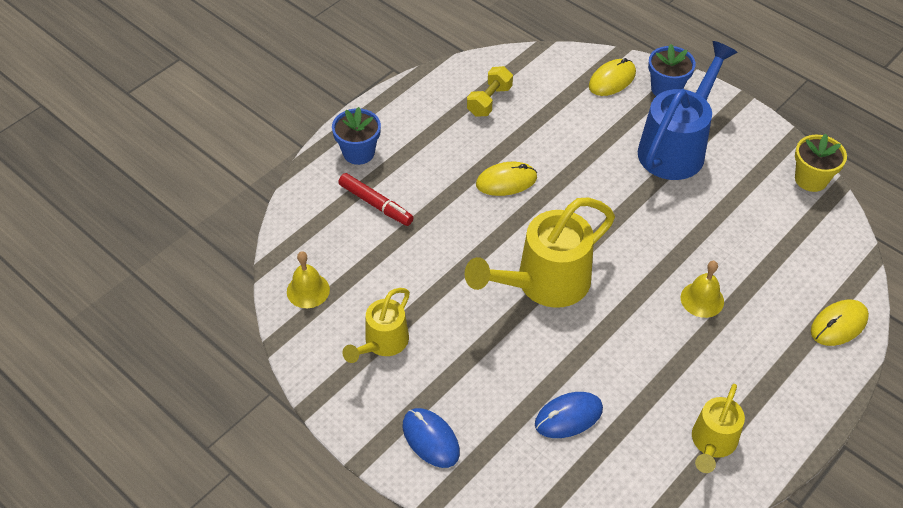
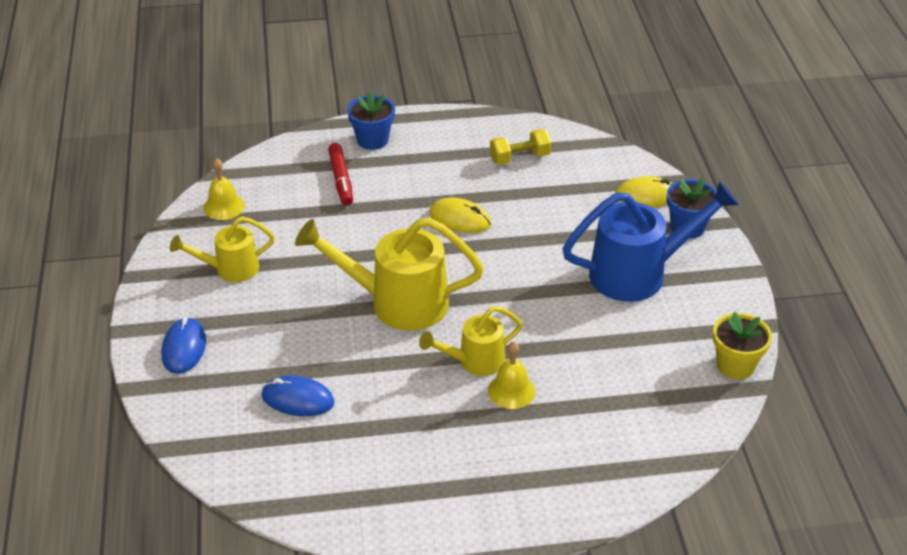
camera: 40 degrees right, 10 degrees down
yellow watering can [692,384,745,473] -> yellow watering can moved to [419,306,523,376]
yellow mouse [811,300,869,346] -> none

